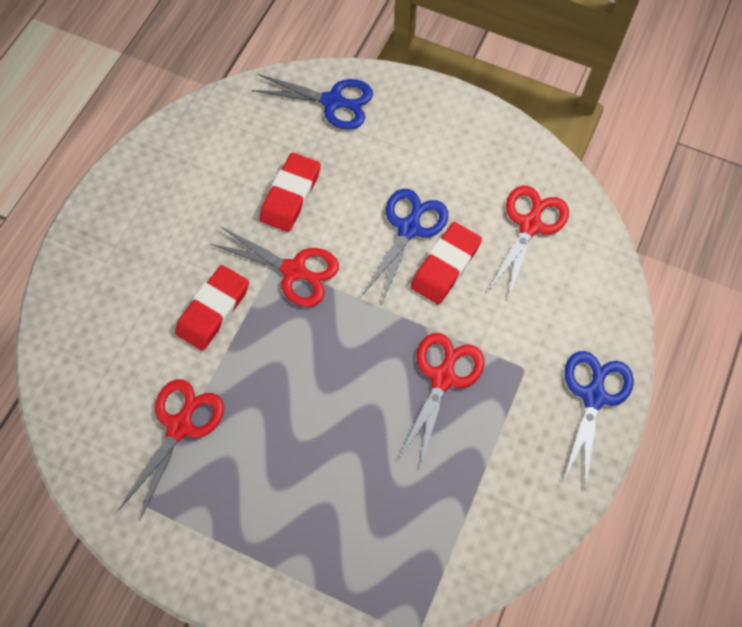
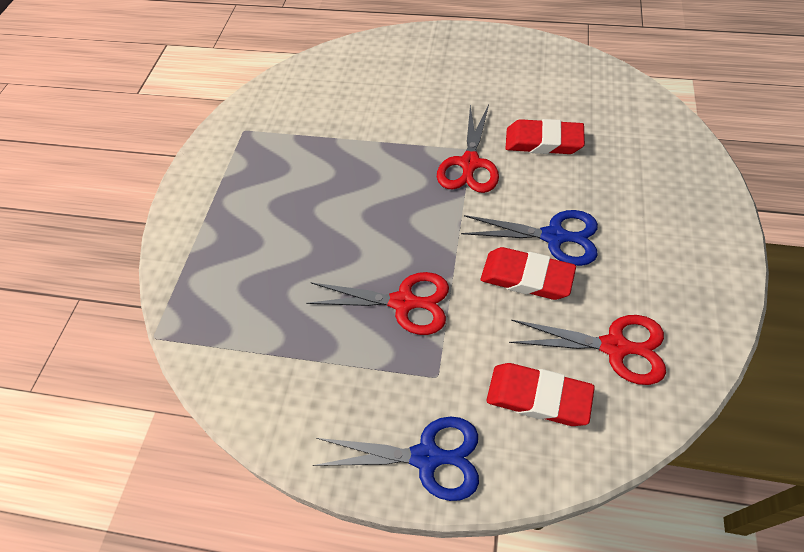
camera: 80 degrees right, 10 degrees down
red scissors [119,379,224,520] -> none
red eraser [175,265,249,351] -> red eraser moved to [486,363,595,426]
blue scissors [252,74,373,130] -> none

